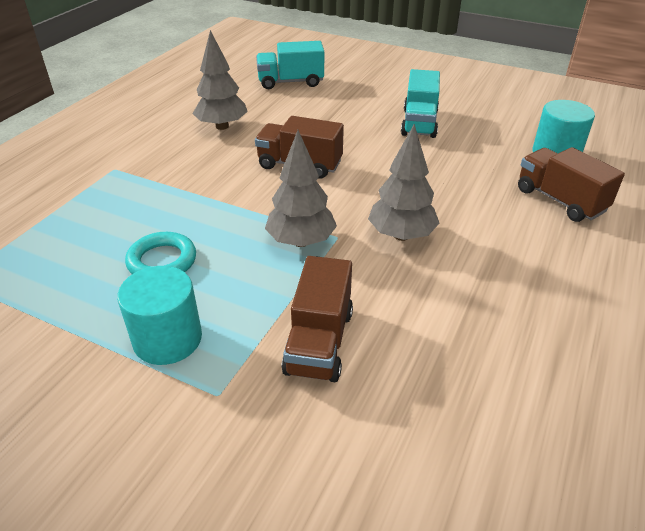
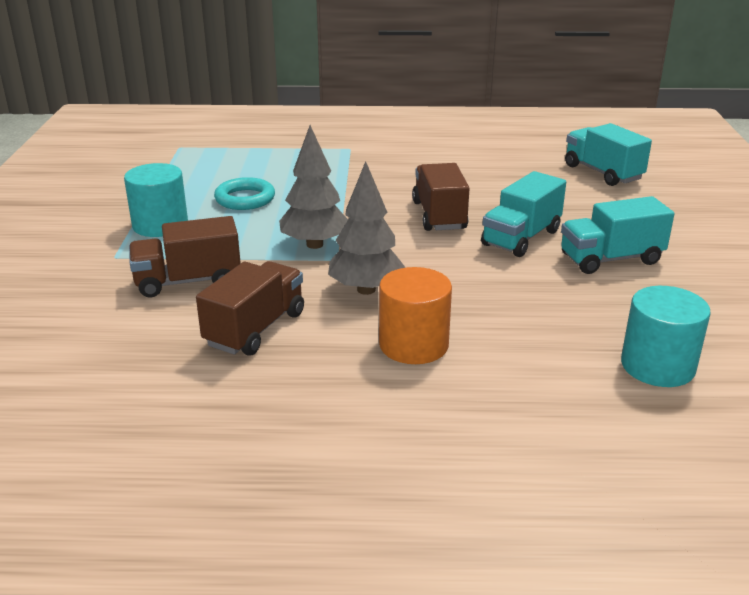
camera: 65 degrees right, 10 degrees down
grey tree [193,30,248,130] -> none
brown truck [518,147,625,222] -> brown truck moved to [196,261,304,356]
none -> orange cylinder [379,267,452,364]
none -> turquoise truck [481,171,566,257]

